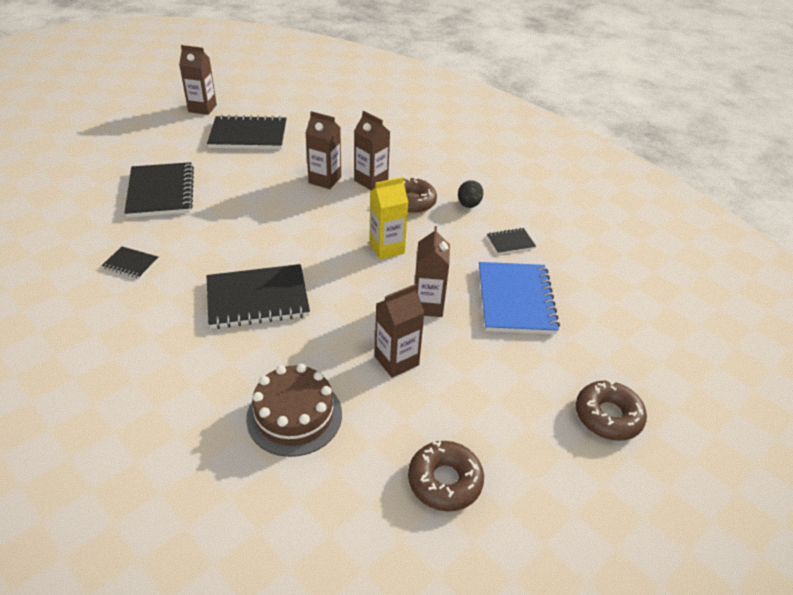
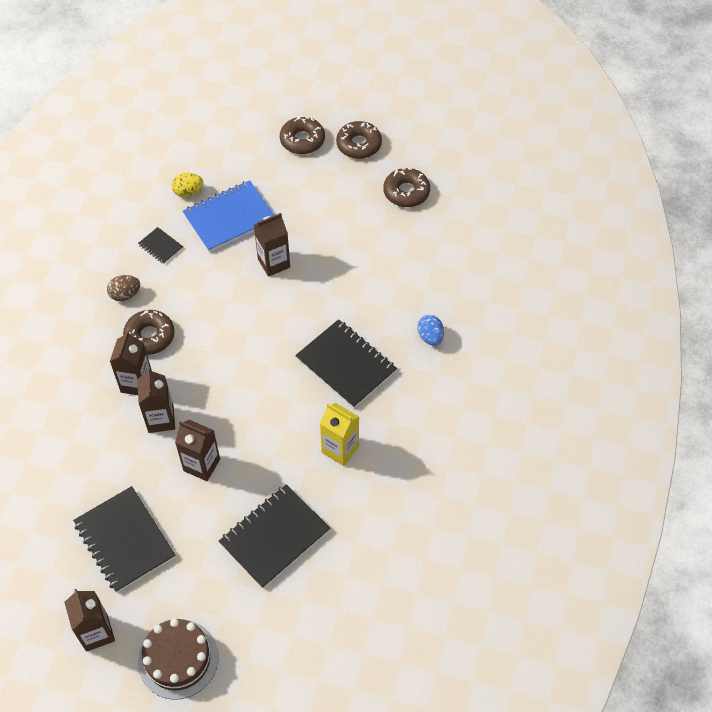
camera: 120 degrees left, 15 degrees up
black notebook [102,246,159,279] -> none
brown cake [246,364,342,457] -> brown cake moved to [138,618,218,700]
yellow carton [369,177,408,260] -> yellow carton moved to [320,403,359,466]
brown carton [375,284,425,378] -> brown carton moved to [175,420,220,481]
black egg [458,180,483,208] -> brown egg [107,275,140,301]
none -> yellow egg [172,173,203,197]
none -> brown donut [336,121,382,159]
none -> blue egg [417,315,444,346]

